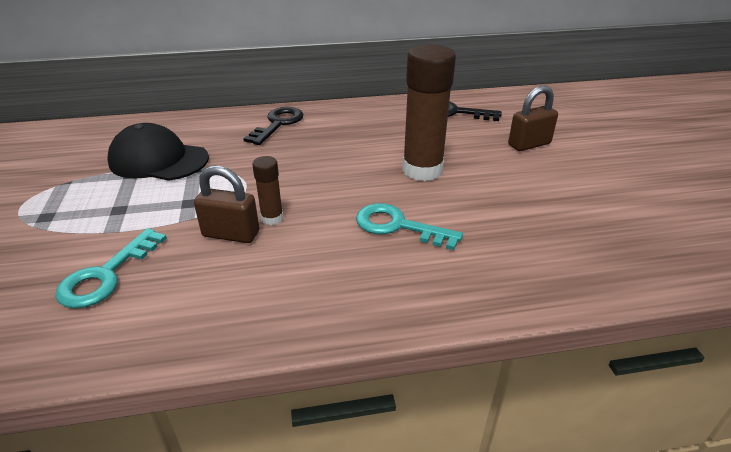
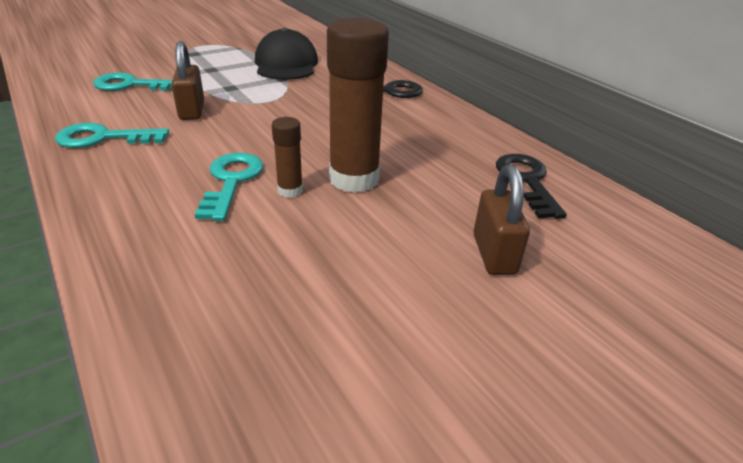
camera: 65 degrees right, 0 degrees up
brown glue stick [252,156,283,225] -> brown glue stick moved to [272,117,303,198]
brown padlock [508,85,558,151] -> brown padlock turned 45 degrees clockwise [473,165,530,275]
none -> turquoise key [55,123,169,148]

